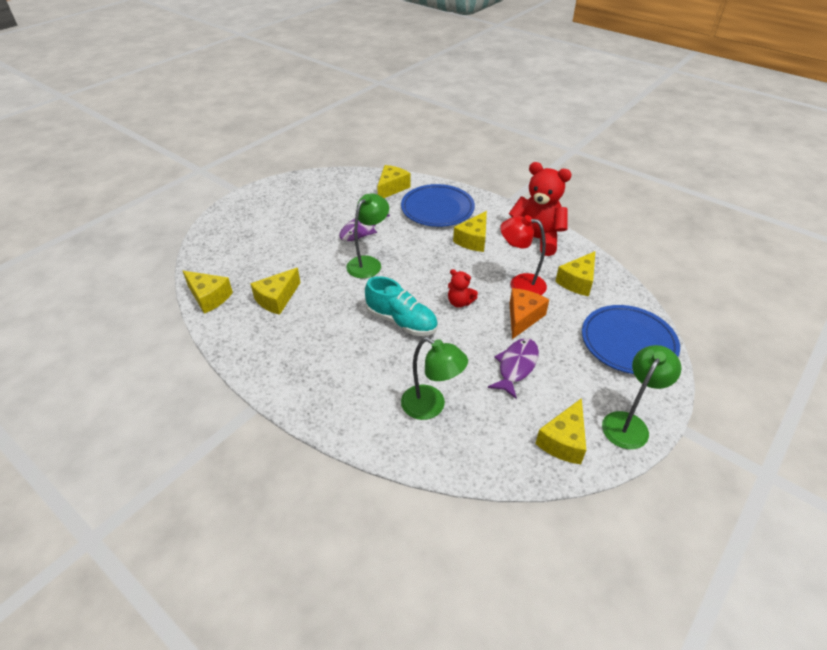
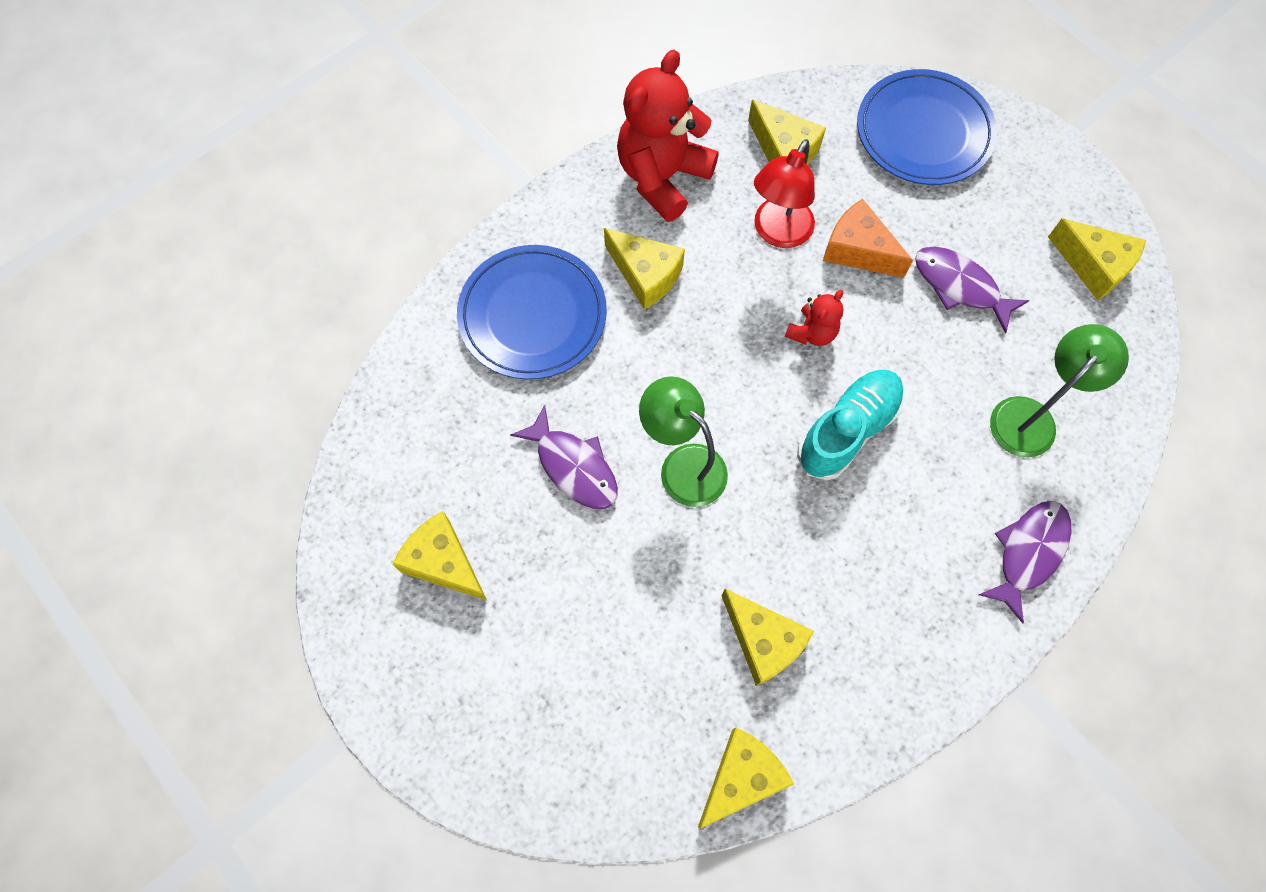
camera: 80 degrees left, 25 degrees up
yellow cheese [377,165,410,198] -> yellow cheese moved to [392,511,487,601]
green lamp [602,345,681,449] -> none
none -> purple fish [978,501,1072,623]

